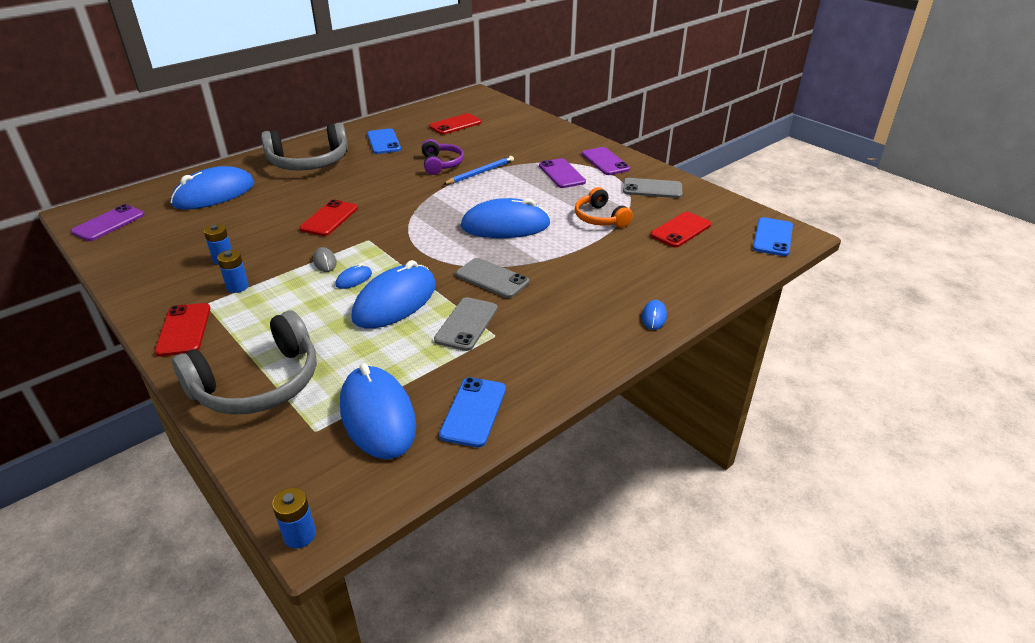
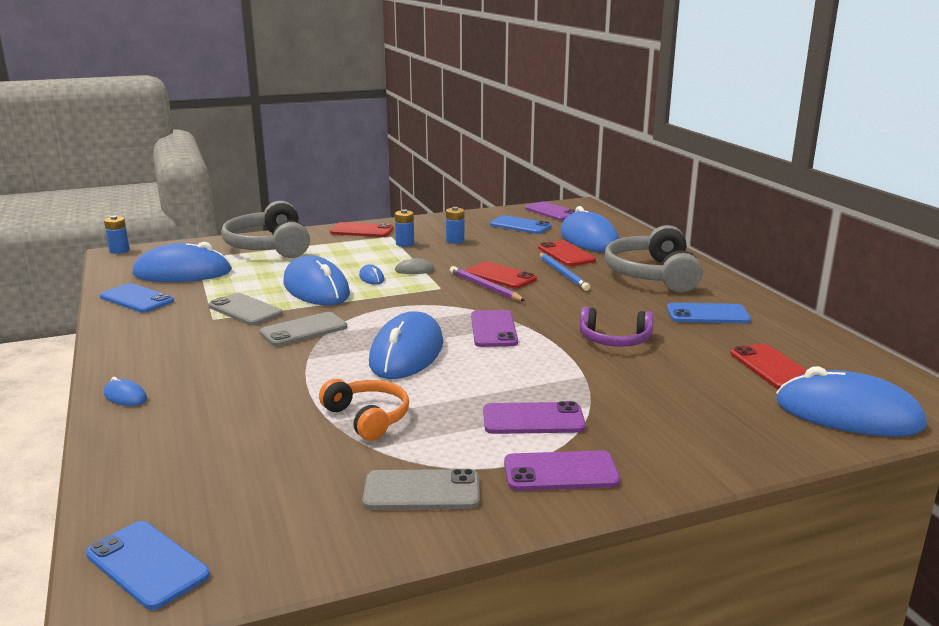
camera: 110 degrees right, 15 degrees down
blue pencil [443,156,514,184] -> blue pencil moved to [539,253,590,291]
orange headphones [575,187,633,228] -> orange headphones turned 60 degrees clockwise [319,379,409,441]
grey phone [623,178,682,198] -> grey phone turned 60 degrees clockwise [362,469,480,510]
red phone [650,212,711,247] -> red phone moved to [538,240,596,266]
none -> purple pencil [450,266,525,301]
none -> purple phone [471,310,518,347]
none -> blue phone [490,215,552,234]
none -> blue mouse [776,366,927,436]

